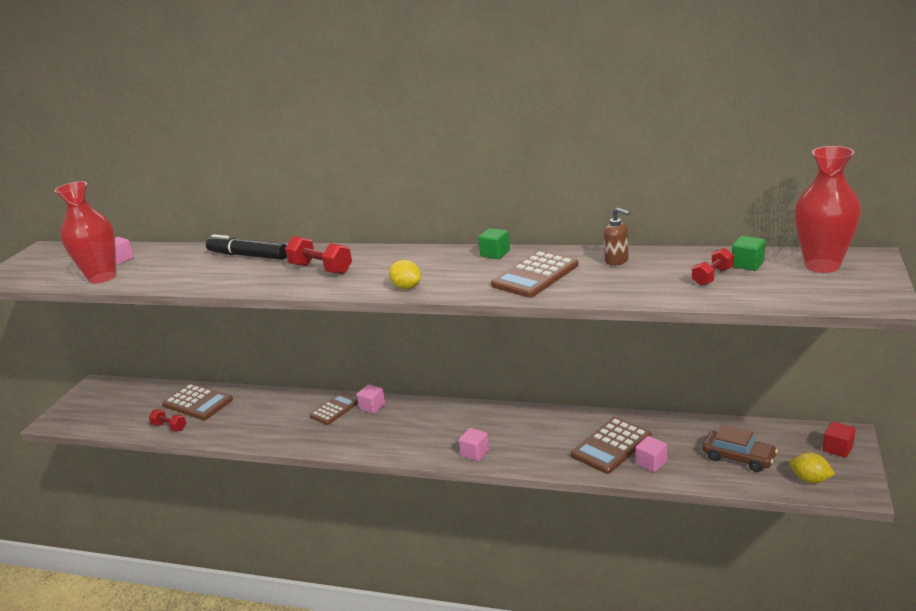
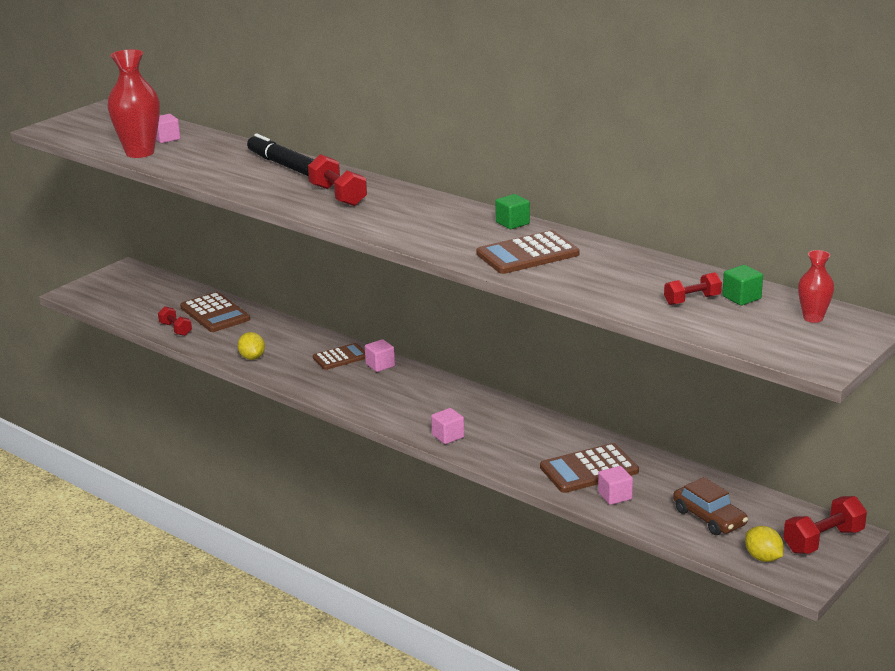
camera: 20 degrees right, 0 degrees up
yellow lemon [389,260,421,289] -> yellow lemon moved to [238,332,265,360]
brown soap dispenser [604,208,630,266] -> none
red vase [795,146,861,273] -> red vase [798,250,834,323], size x0.52
red cube [823,421,855,458] -> red dumbbell [783,496,867,554]

